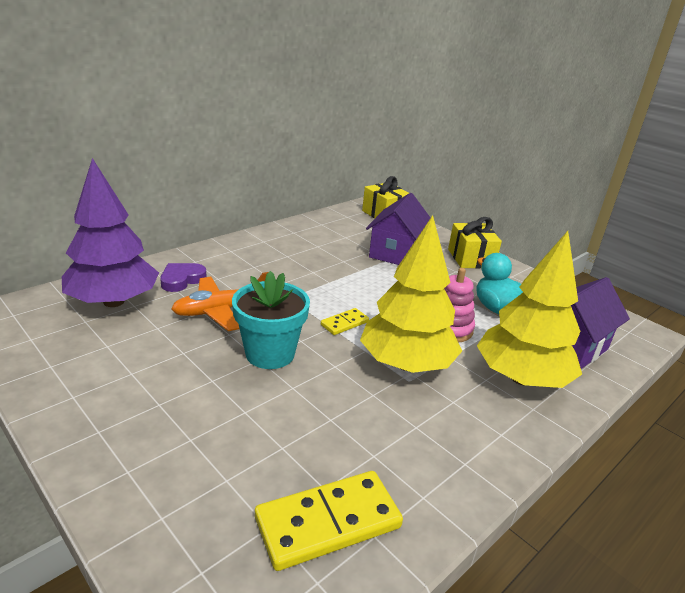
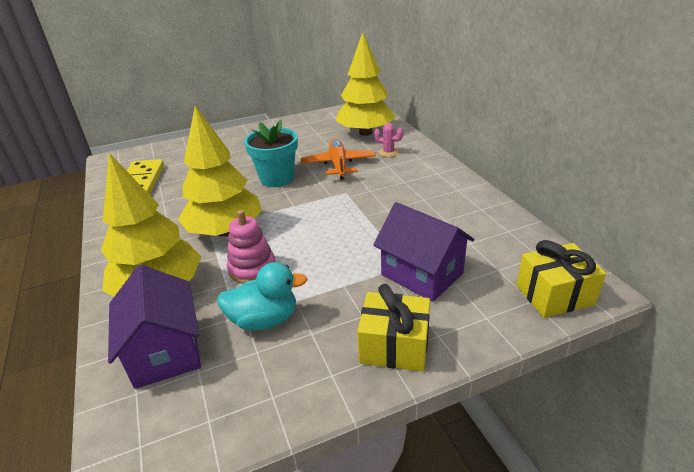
camera: 115 degrees right, 5 degrees up
purple tree [62,158,159,307] -> yellow tree [335,32,396,136]
purple heart [160,263,207,292] -> pink cactus [374,123,403,157]
yellow domino [321,308,369,335] -> none

